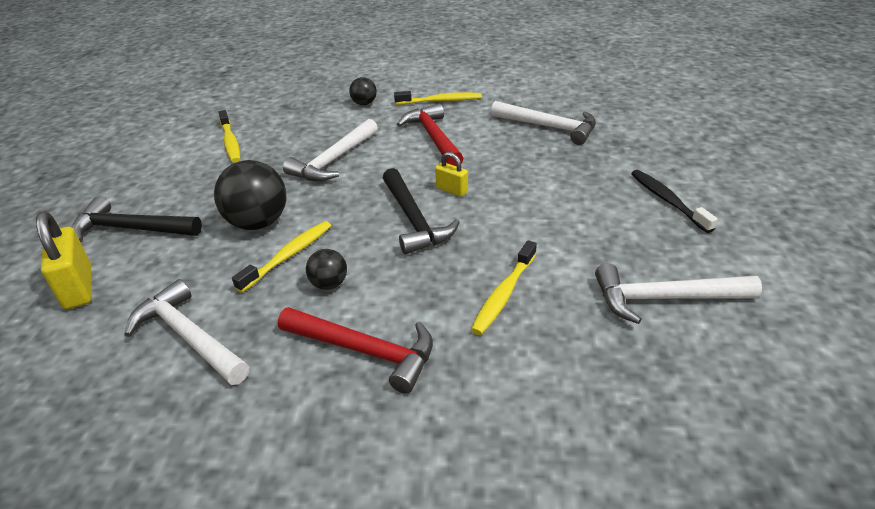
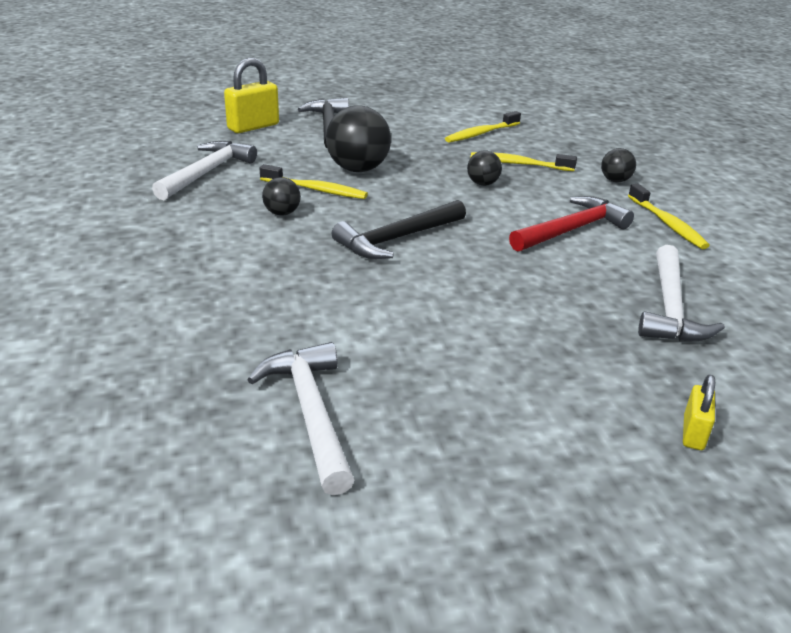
camera: 70 degrees right, 5 degrees down
red hammer [278,307,433,394] -> none
white hammer [283,119,378,181] -> black ball [467,150,502,186]
yellow padlock [435,152,468,197] -> yellow padlock moved to [683,375,715,450]
yellow toothbrush [471,240,537,335] -> yellow toothbrush moved to [471,152,577,171]
black toothbrush [631,170,718,233] -> none

